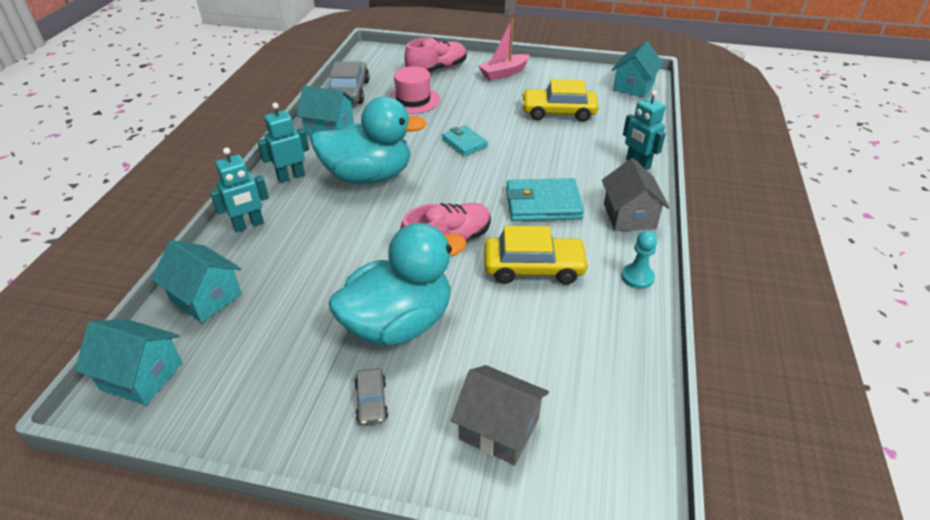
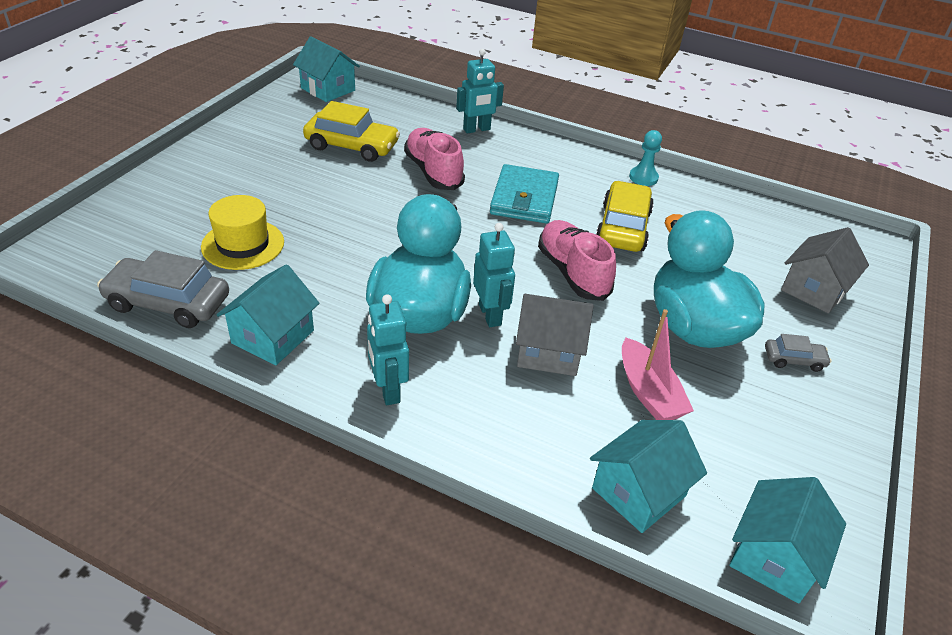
camera: 80 degrees left, 0 degrees up
turquoise robot [210,148,269,232] -> turquoise robot moved to [473,223,515,327]
pink hat [388,66,440,114] -> yellow hat [201,195,284,270]
pink shoe [405,38,467,72] -> pink shoe moved to [404,128,465,190]
turquoise wallet [442,125,488,156] -> none
pink boat [478,19,530,81] -> pink boat moved to [622,309,694,420]
yellow car [522,79,598,122] -> yellow car turned 90 degrees counterclockwise [303,101,400,162]
grey house [602,158,670,231] -> grey house moved to [516,294,594,376]

